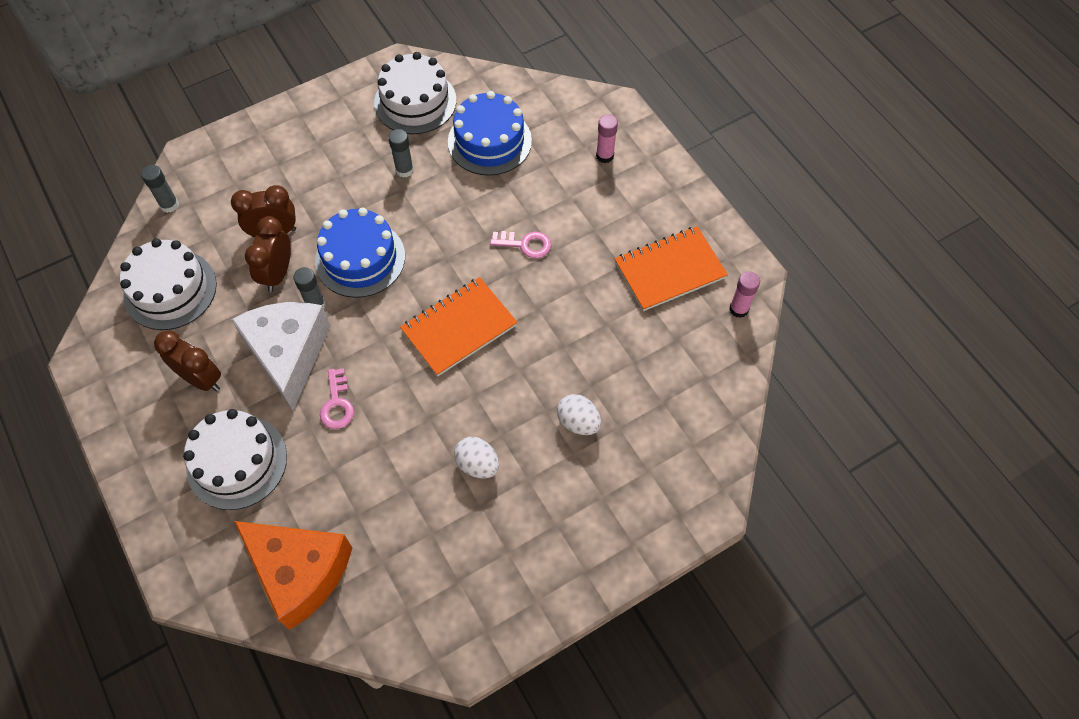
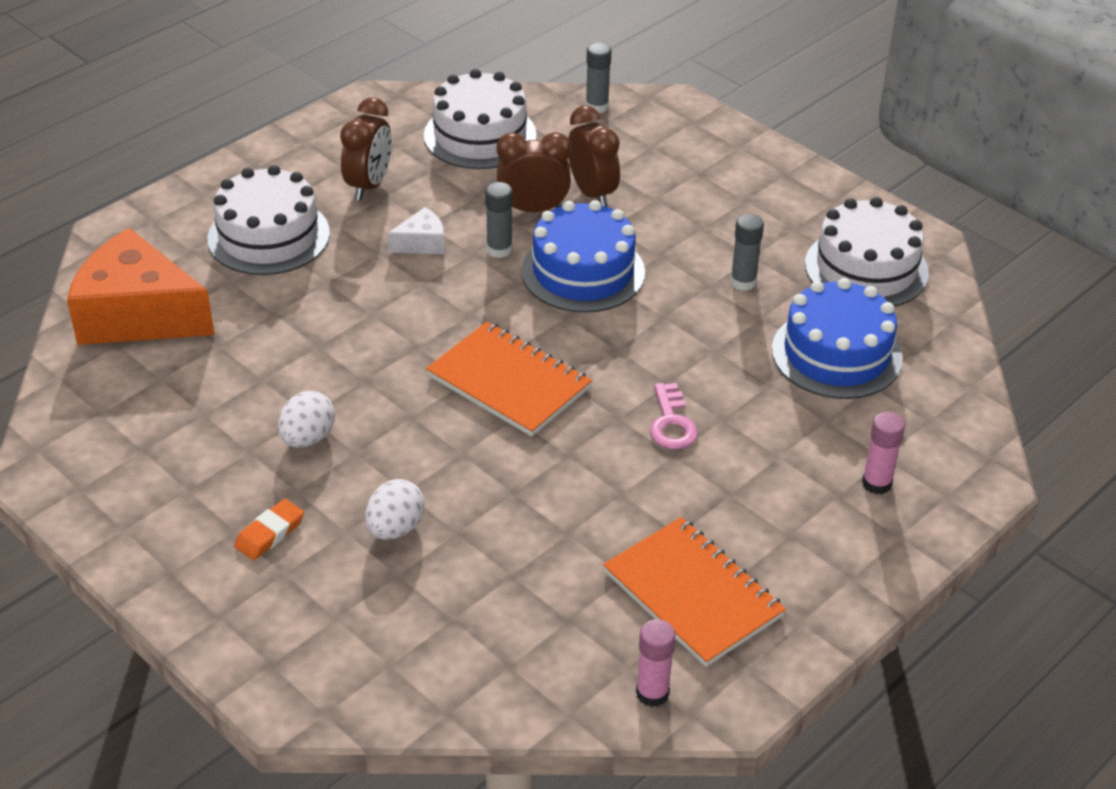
camera: 75 degrees right, 20 degrees down
white cheese [231,302,330,411] -> white cheese [387,207,445,254], size x0.44
orange cheese [234,521,352,630] -> orange cheese turned 90 degrees clockwise [67,228,215,345]
pink key [320,368,354,429] -> none
none -> orange eraser [234,499,304,560]

